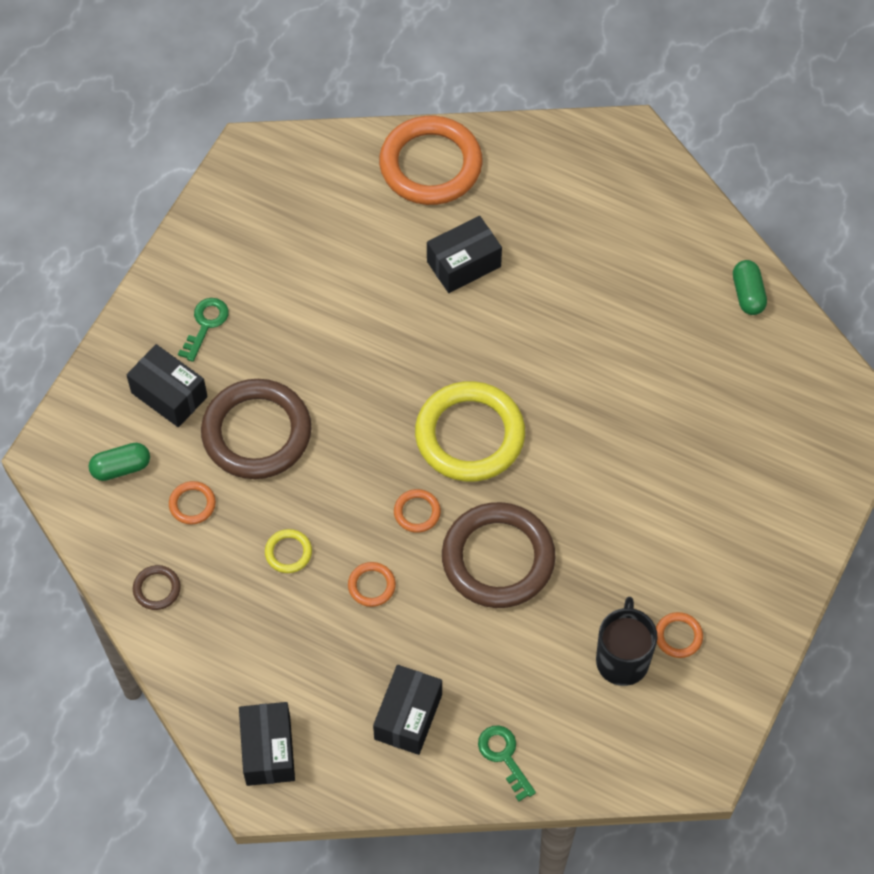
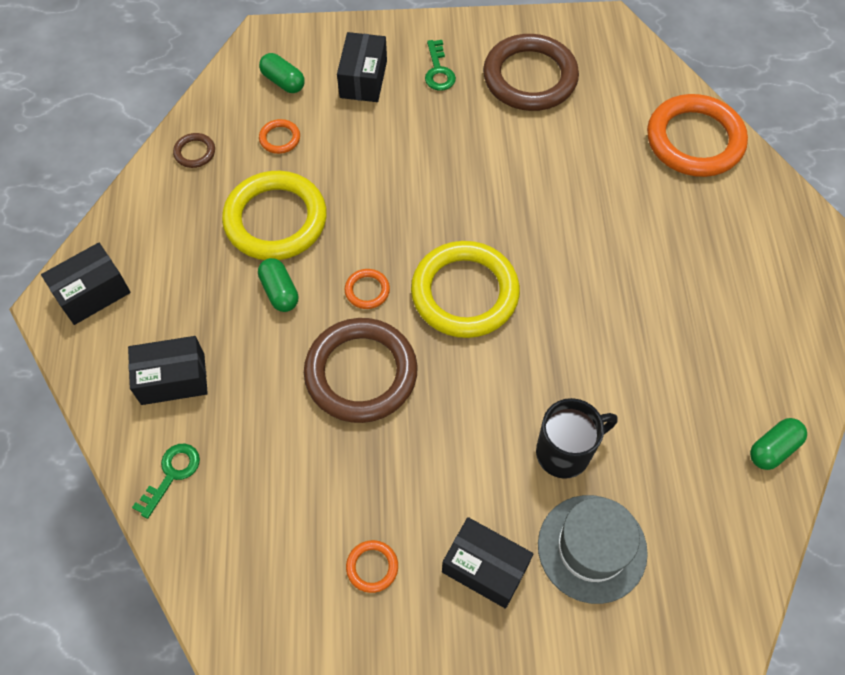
camera: 60 degrees right, 0 degrees up
green key [178,298,229,362] -> green key turned 90 degrees clockwise [425,40,456,91]
brown ring [201,379,312,479] -> brown ring moved to [483,34,579,111]
yellow ring [265,529,312,573] -> yellow ring [222,171,327,260], size x2.39
orange ring [348,562,396,607] -> green capsule [258,258,299,312]
black box [427,216,502,293] -> black box moved to [442,517,533,609]
black mug [596,597,658,686] -> black mug moved to [536,398,618,479]
none -> grey hat [538,495,648,604]

